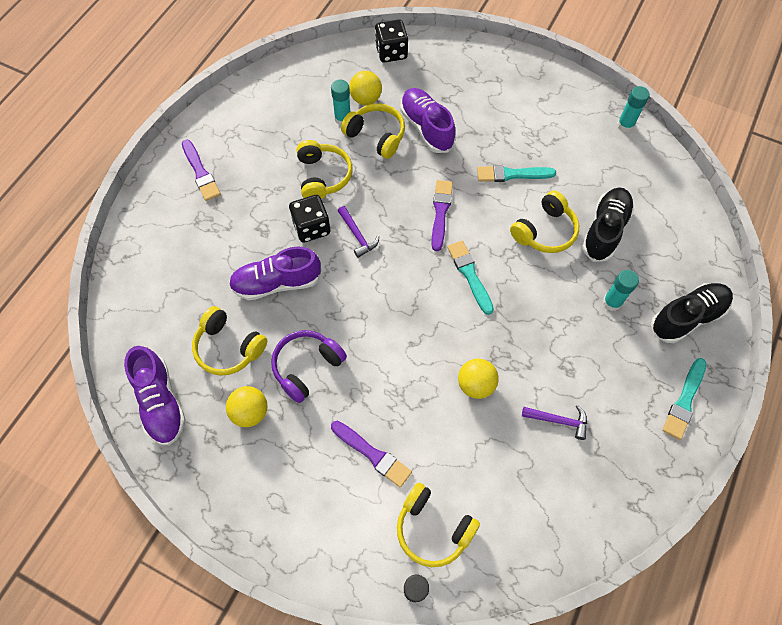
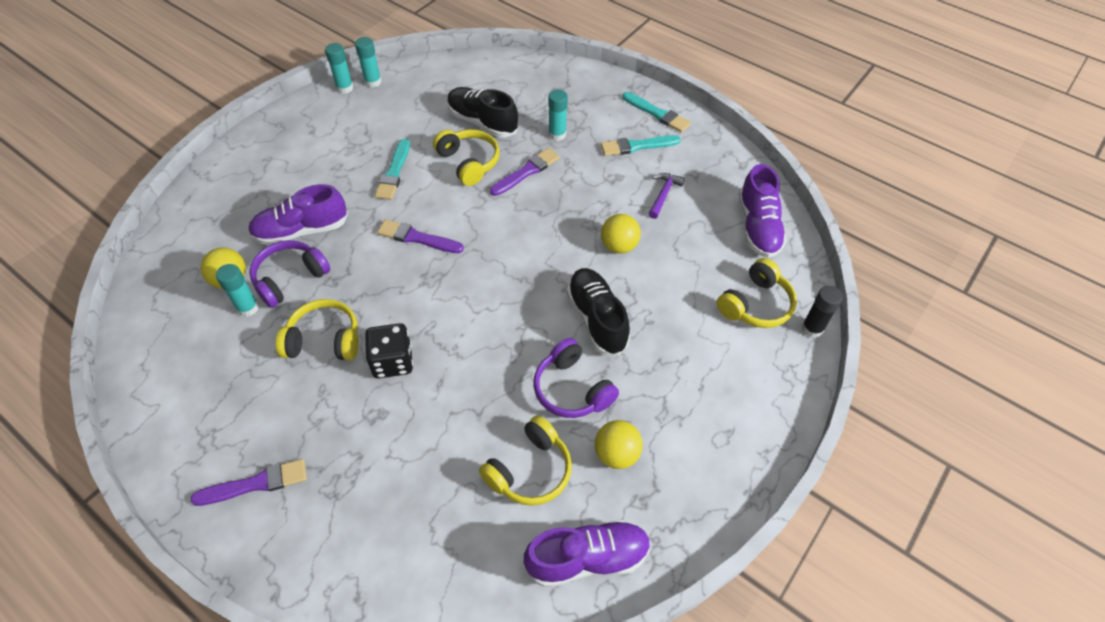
camera: 80 degrees left, 10 degrees down
purple shoe [229,247,322,300] -> purple shoe moved to [739,164,787,258]
purple brush [331,421,412,488] -> purple brush moved to [490,148,560,196]
purple hammer [338,206,379,258] -> none
yellow headphones [341,103,405,159] -> purple headphones [249,240,330,308]
black dice [375,20,408,63] -> none
turquoise brush [447,241,494,315] -> turquoise brush moved to [601,135,681,156]
black shoe [651,283,733,343] -> black shoe moved to [567,268,630,356]
none -> turquoise glue stick [325,43,353,94]

